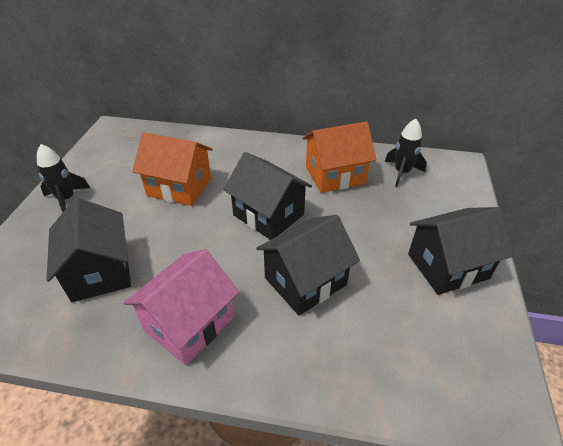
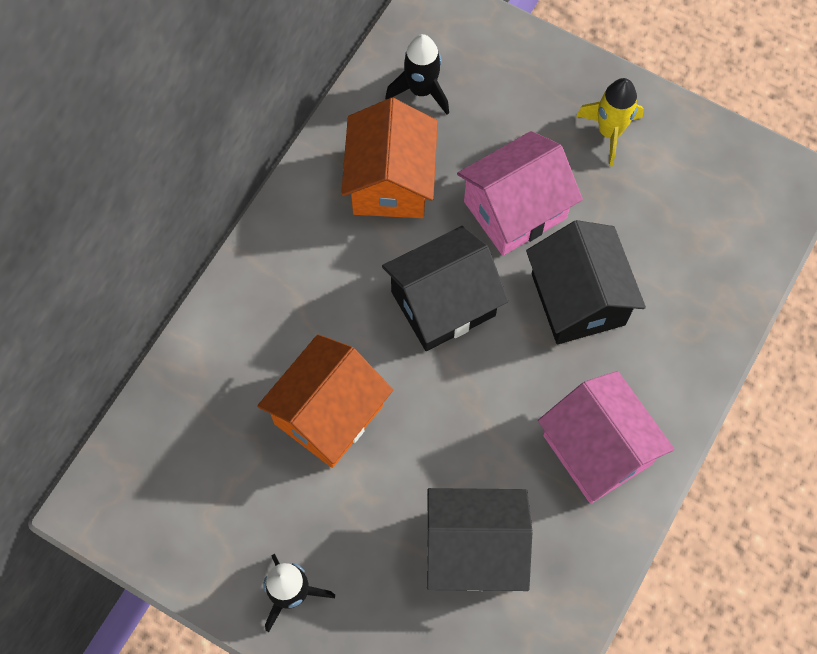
camera: 70 degrees left, 25 degrees up
black house [408,207,514,295] -> yellow rocket [576,78,644,166]
none -> pink house [457,131,583,256]

